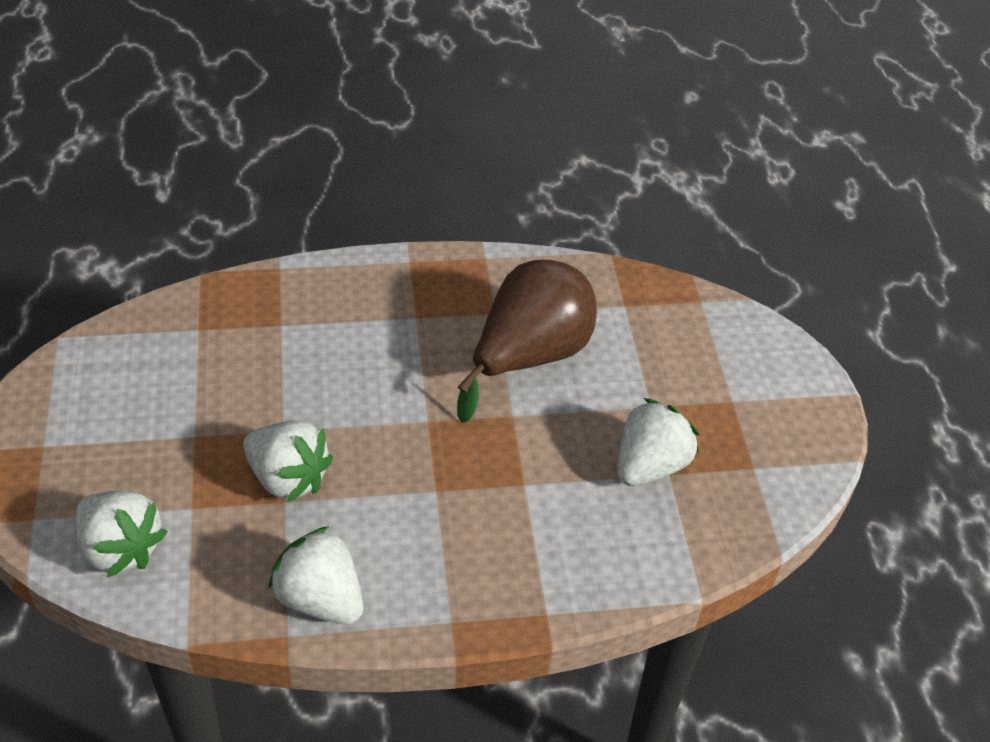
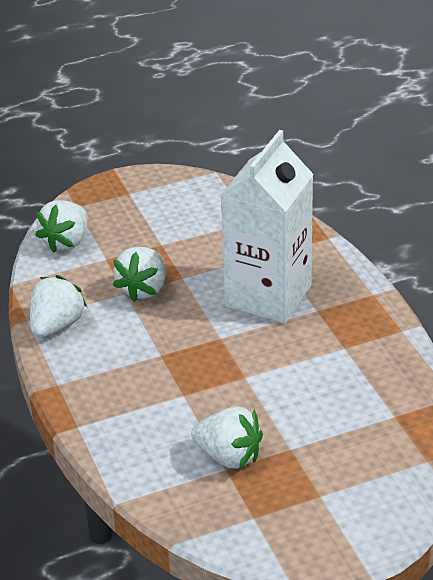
camera: 80 degrees right, 10 degrees down
brown pear [457,260,597,423] -> none
none -> white carton [220,130,314,323]

